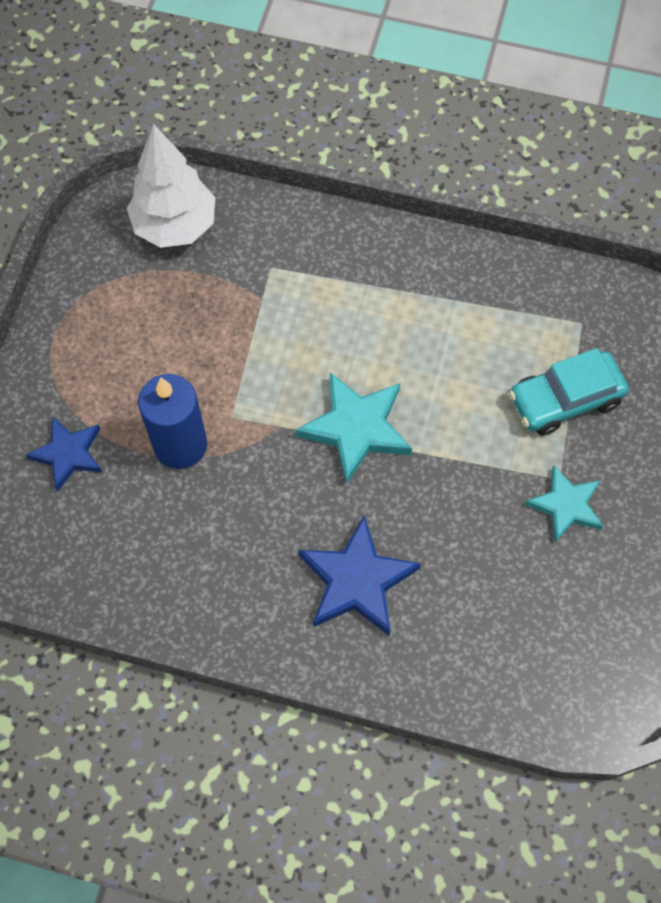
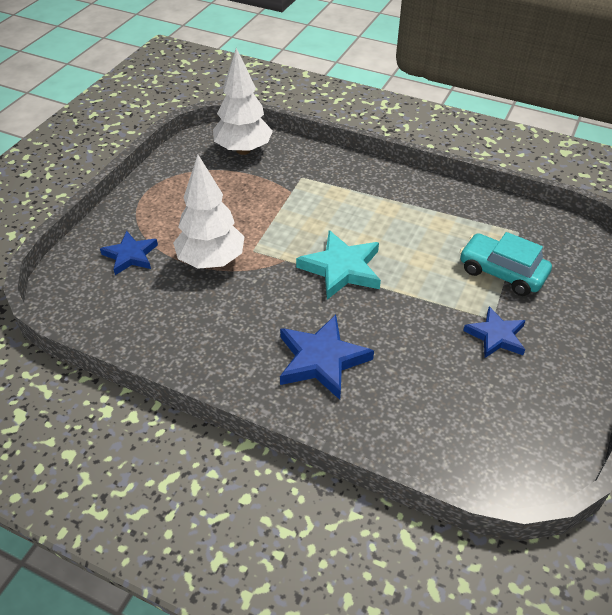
camera: 10 degrees right, 20 degrees down
blue candle [138,374,207,469] -> white tree [173,155,244,269]
turquoise car [509,348,629,436] -> turquoise car turned 45 degrees clockwise [460,232,552,296]
turquoise star [525,465,603,542] -> blue star [463,306,526,358]

